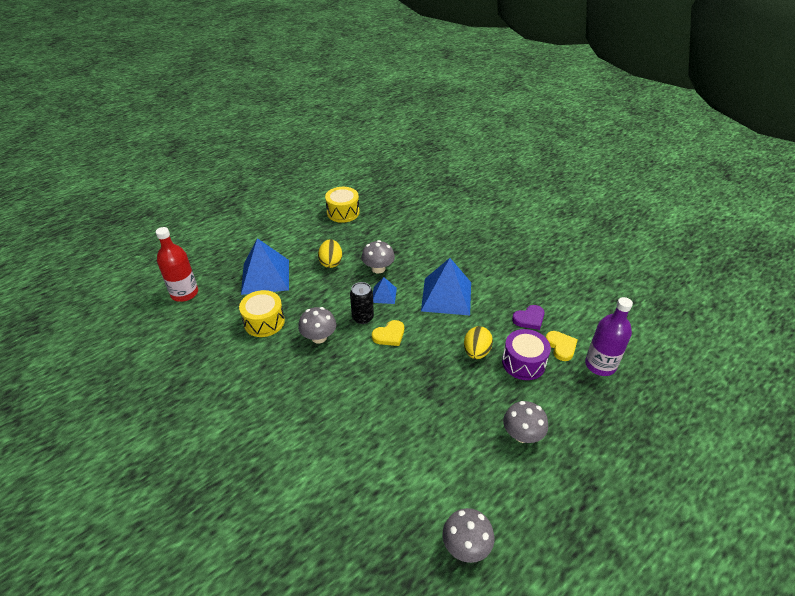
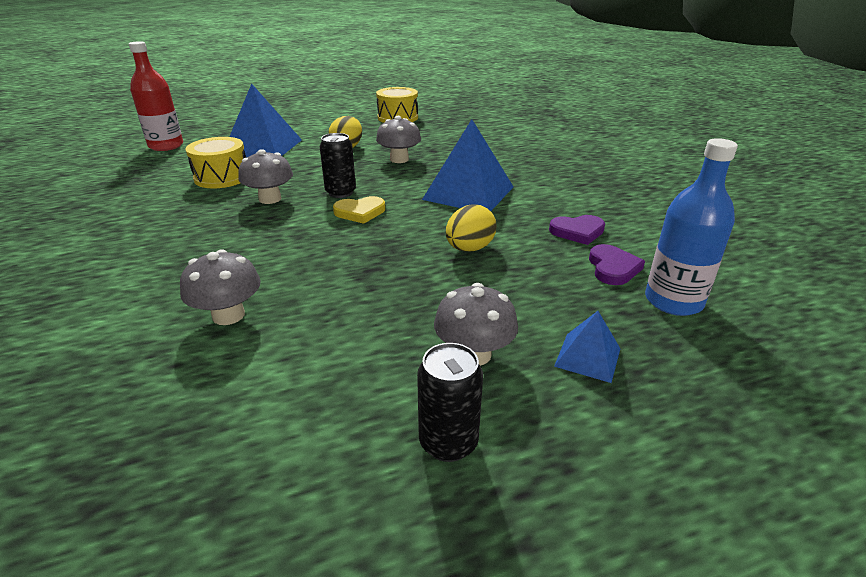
camera: 20 degrees right, 10 degrees down
blue pyramid [373,277,397,304] -> blue pyramid moved to [554,311,620,383]
grey mushroom [442,508,494,563] -> grey mushroom moved to [180,249,261,325]
purple drum [502,329,551,380] -> none
yellow heart [546,331,578,361] -> purple heart [589,244,645,285]
purple bottle [585,297,633,376] -> blue bottle [645,138,738,316]
none -> black can [417,343,483,462]

